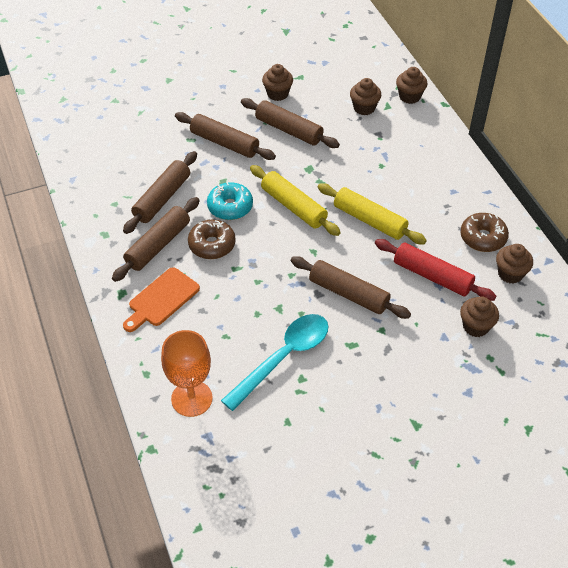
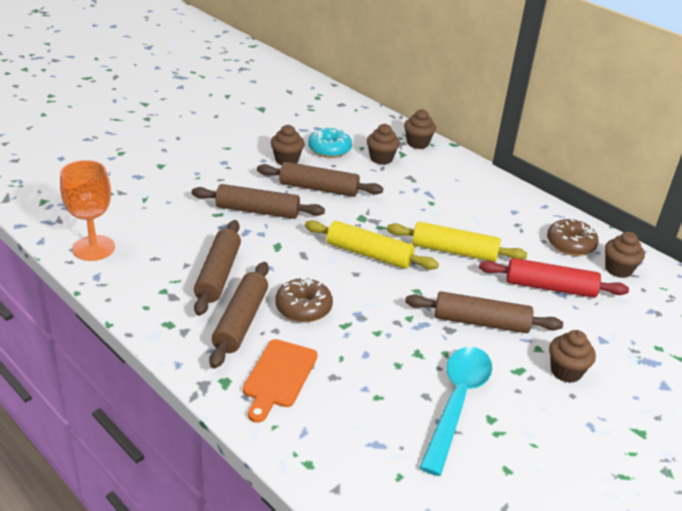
camera: 25 degrees left, 15 degrees down
orange goblet [161,330,213,417] -> orange goblet moved to [60,160,115,261]
turquoise donut [207,182,253,220] -> turquoise donut moved to [308,128,352,158]
brown cupcake [460,297,499,337] -> brown cupcake moved to [549,330,596,383]

